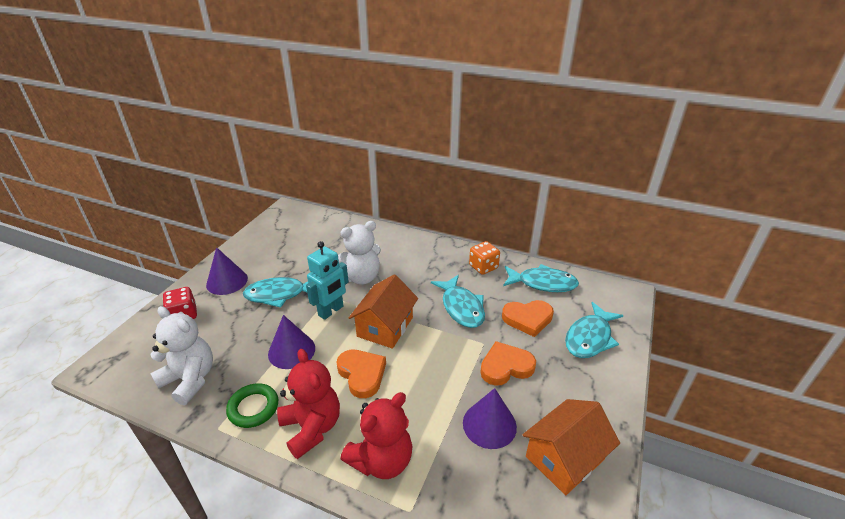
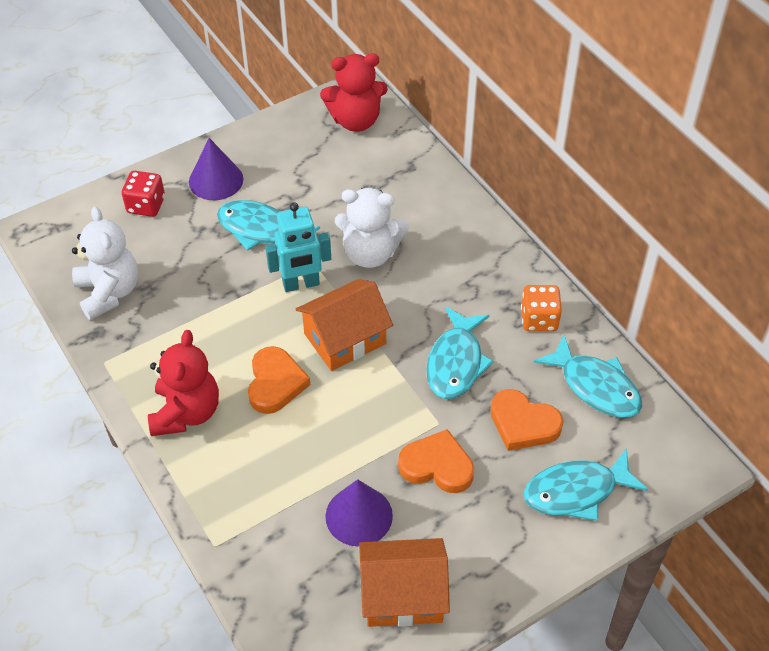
camera: 35 degrees right, 15 degrees up
green ring [226,383,278,428] -> none
purple cone [268,315,315,369] -> none
red teddy bear [341,392,412,479] -> red teddy bear moved to [320,53,388,132]

